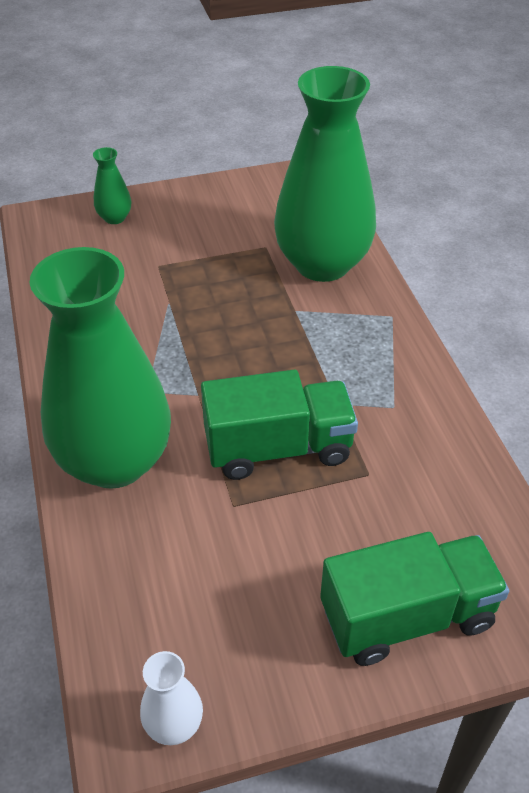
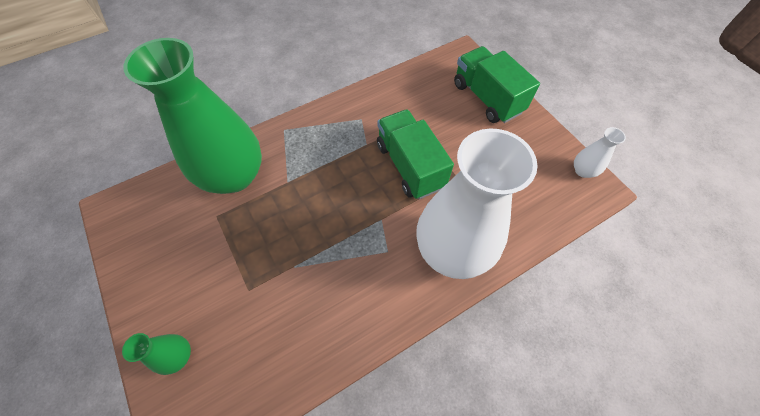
camera: 105 degrees left, 15 degrees up
green vase [30,247,171,489] -> white vase [416,128,537,279]

